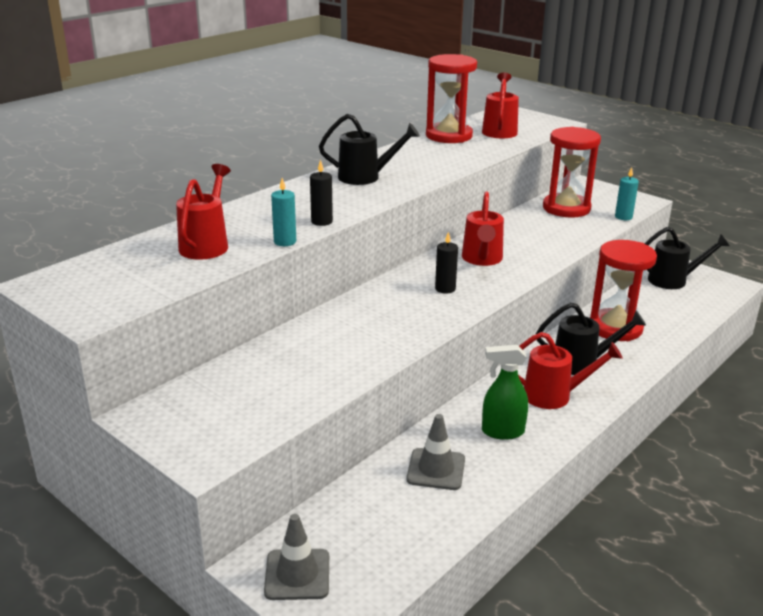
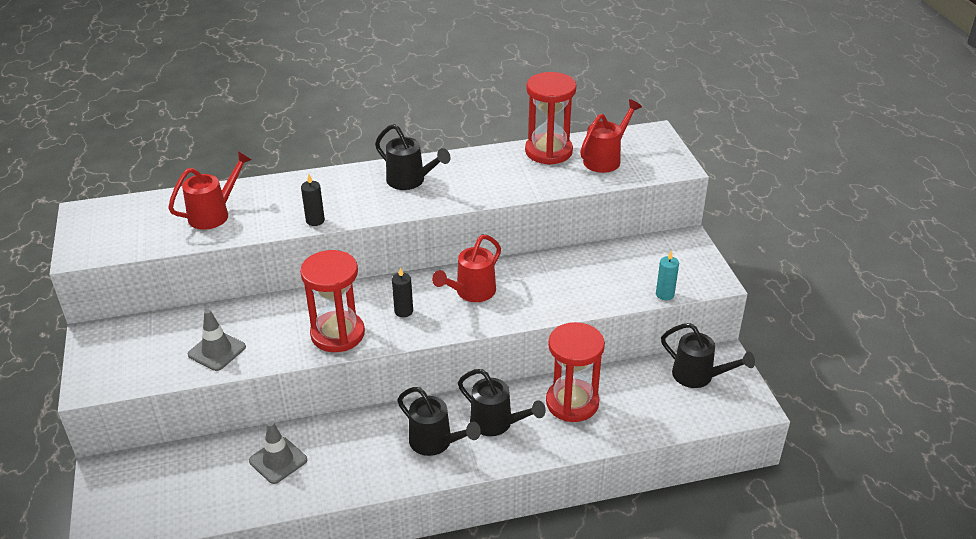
camera: 35 degrees right, 10 degrees up
grey traffic cone [264,514,329,600] -> grey traffic cone moved to [188,309,246,371]
turquoise candle [271,178,296,246] -> none
green spray bottle [482,345,528,440] -> none
red watering can [518,332,622,409] -> black watering can [397,387,481,456]
red hourglass [543,127,601,218] -> red hourglass moved to [300,250,365,352]

